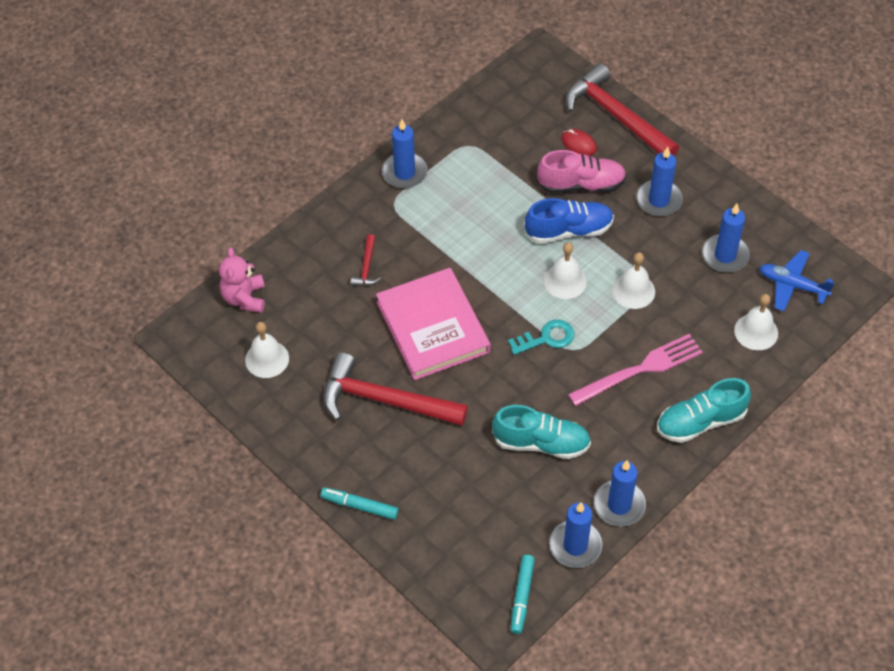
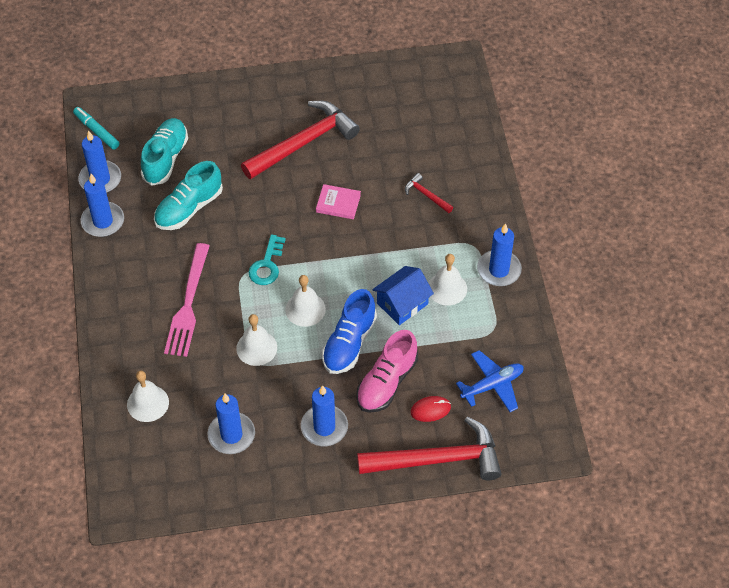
camera: 125 degrees right, 0 degrees up
pink teddy bear [219,248,265,313] -> none
white bell [245,322,289,378] -> white bell moved to [429,254,467,306]
turquoise marker [321,487,399,520] -> none
pink book [376,268,490,380] -> pink book [316,184,361,219], size x0.44
turquoise shoe [657,378,751,443] -> turquoise shoe moved to [141,118,188,186]
blue plane [759,250,835,312] -> blue plane moved to [456,350,524,412]
none -> blue house [372,266,434,325]

